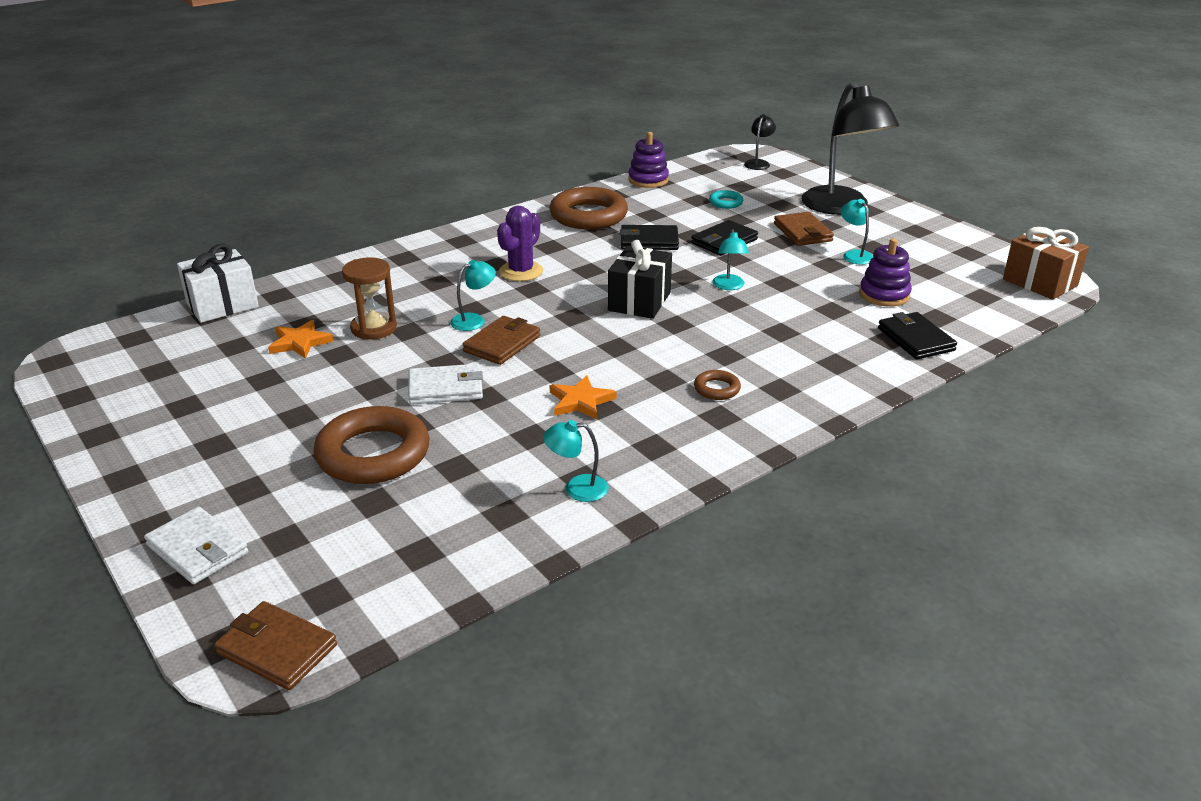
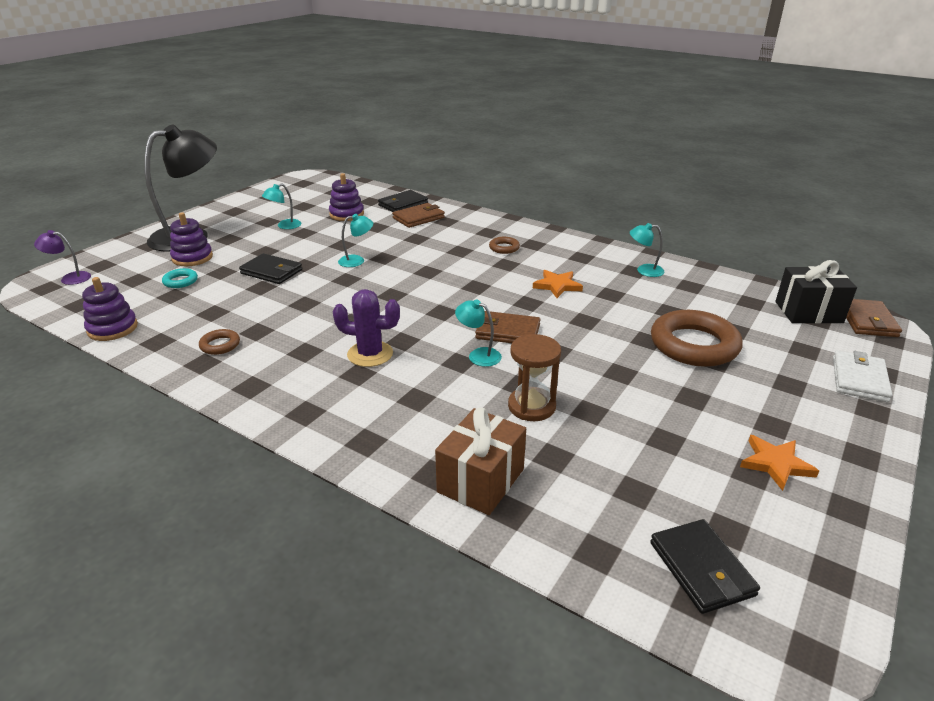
camera: 110 degrees left, 0 degrees up
white gift [177,244,259,323] -> none
orange star [268,320,334,359] -> orange star moved to [740,435,819,491]
white wallet [408,364,483,405] -> none
turquoise lamp [543,420,609,502] -> turquoise lamp turned 120 degrees clockwise [630,223,664,277]
brown ring [550,187,628,229] -> brown ring [199,329,240,355], size x0.45
black gift [608,240,672,319] -> black gift moved to [775,260,857,323]
black wallet [620,225,679,250] -> black wallet moved to [650,519,760,614]
black lamp [744,114,776,170] -> purple lamp [34,230,91,285]
brown wallet [774,212,834,246] -> brown wallet moved to [392,203,445,228]
brown gift [1003,227,1089,300] -> brown gift moved to [435,408,526,515]
none -> purple stacking toy [170,212,213,266]

